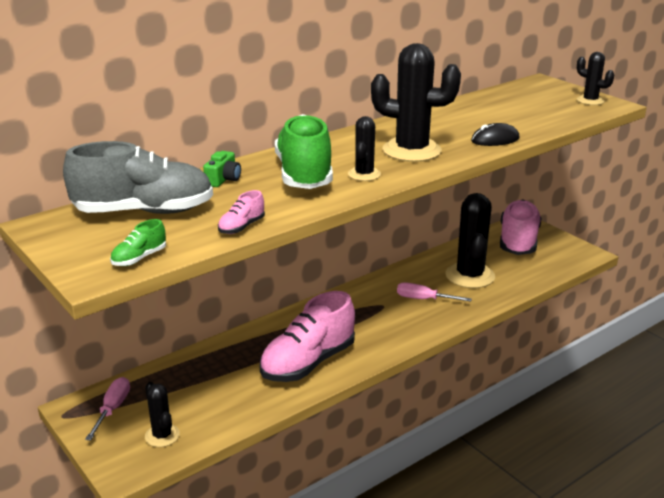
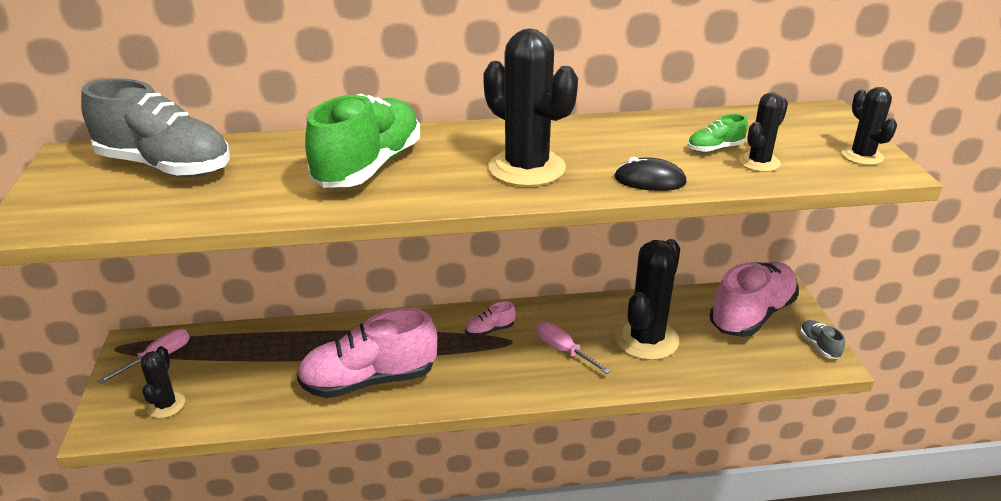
camera: 30 degrees right, 5 degrees up
green shoe [110,219,166,266] -> green shoe moved to [688,114,748,152]
green camera [203,151,241,187] -> none
pink shoe [218,190,265,234] -> pink shoe moved to [465,301,516,337]
black cactus [348,116,381,181] -> black cactus moved to [739,92,788,172]
none -> grey shoe [800,320,845,359]

